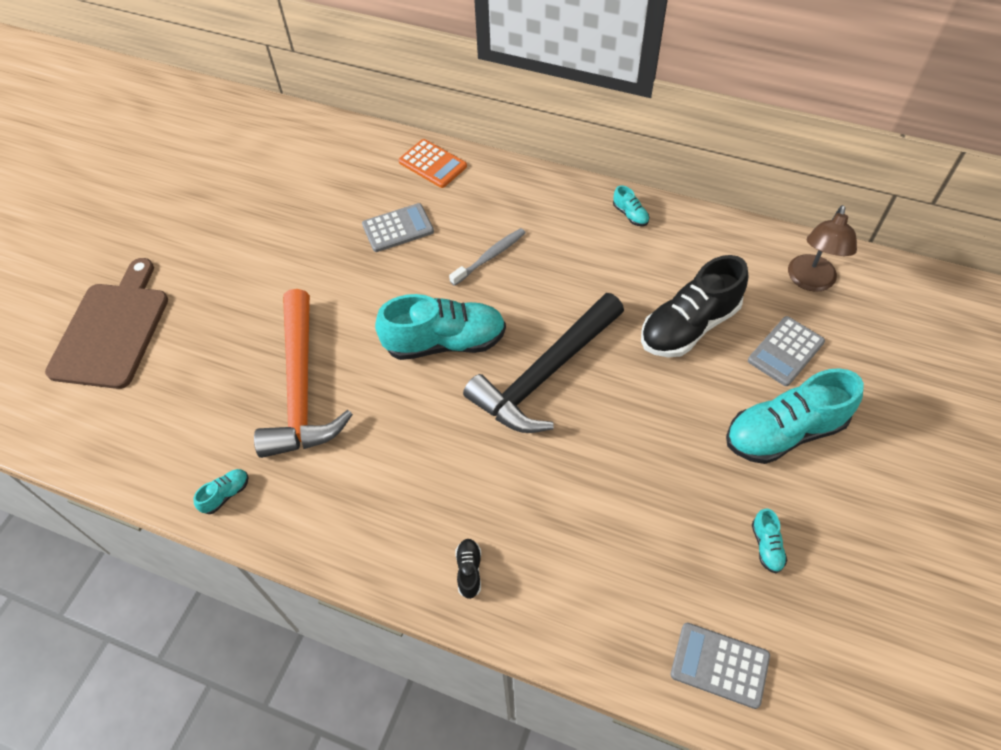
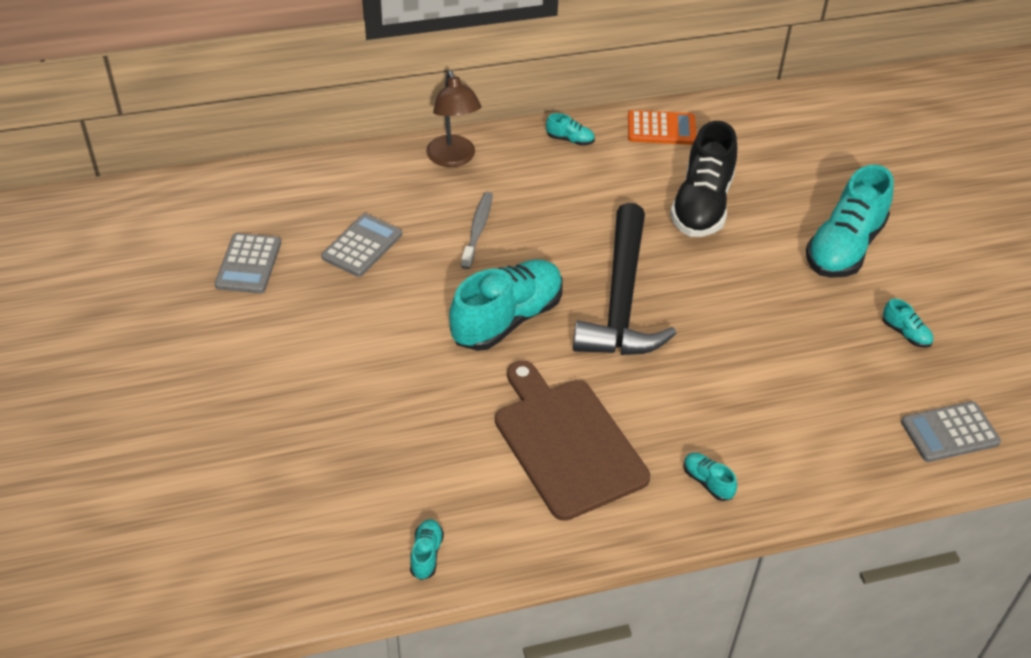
camera: 40 degrees left, 10 degrees down
brown cutting board [45,258,168,389] -> brown cutting board moved to [495,361,650,521]
orange hammer [254,289,353,458] -> none
orange calculator [399,139,467,188] -> orange calculator moved to [628,110,696,145]
black shoe [455,539,481,599] -> turquoise shoe [684,453,737,501]
grey calculator [748,316,825,386] -> grey calculator moved to [215,233,281,294]
brown lamp [788,205,857,292] -> brown lamp moved to [426,70,481,167]

